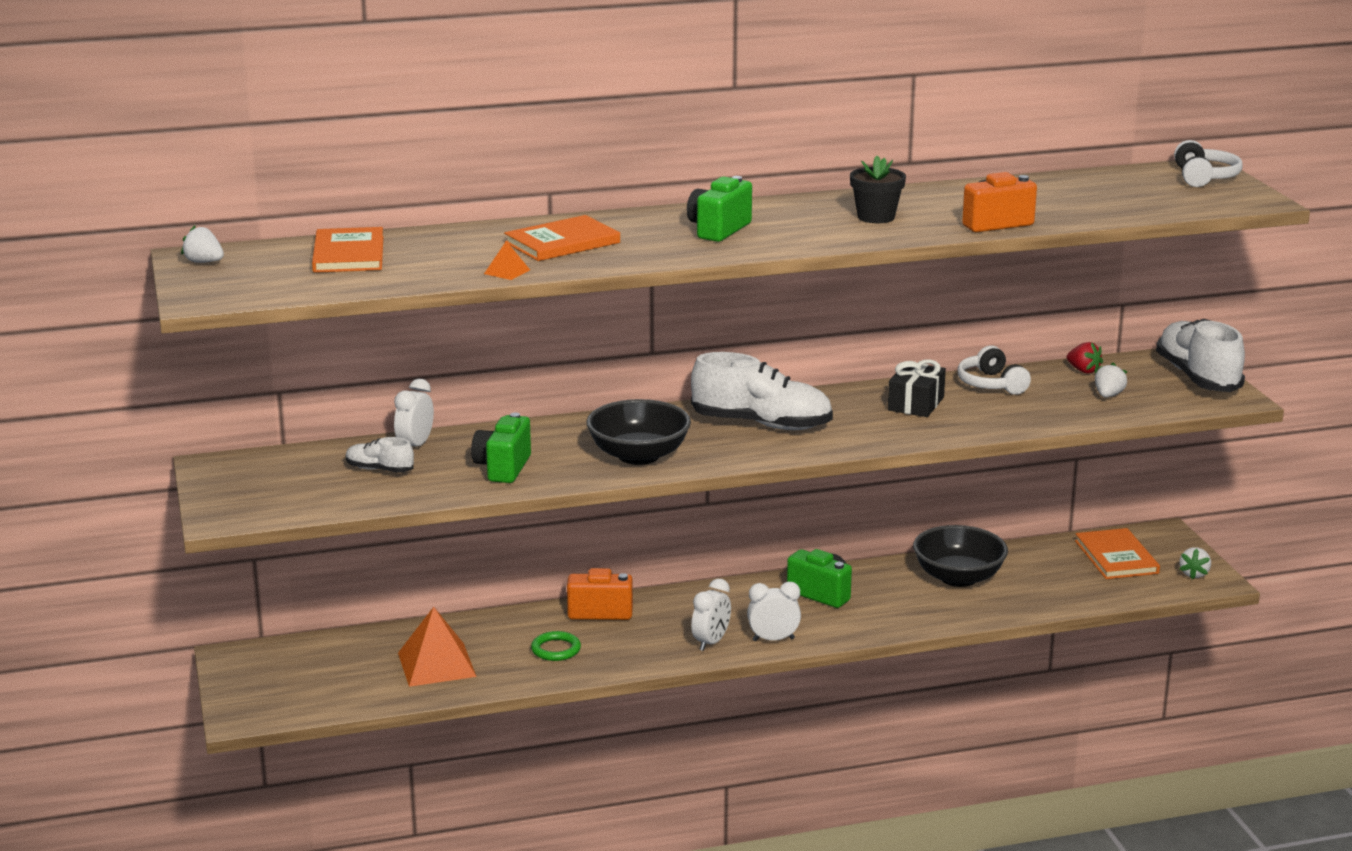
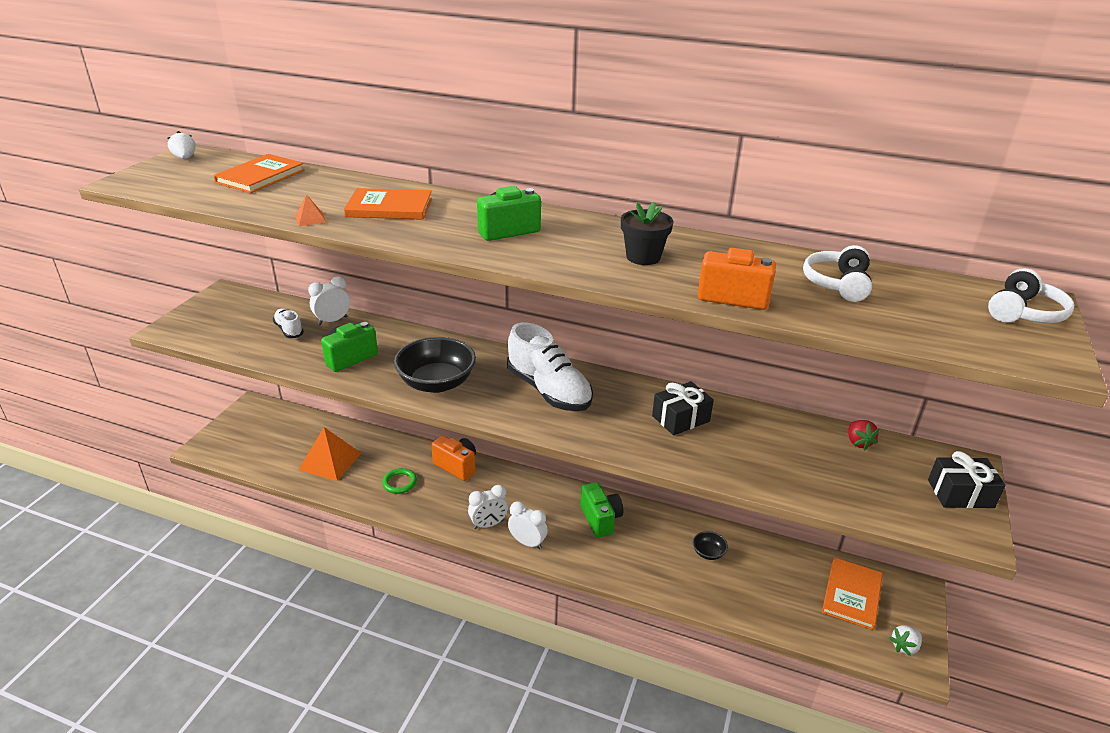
camera: 35 degrees right, 10 degrees up
black bowl [913,525,1008,587] -> black bowl [693,531,728,560], size x0.46
white headphones [957,346,1031,395] -> white headphones moved to [803,245,872,302]
white strawberry [1095,363,1127,398] -> none
white shoe [1156,319,1245,392] -> black gift [928,451,1006,508]

